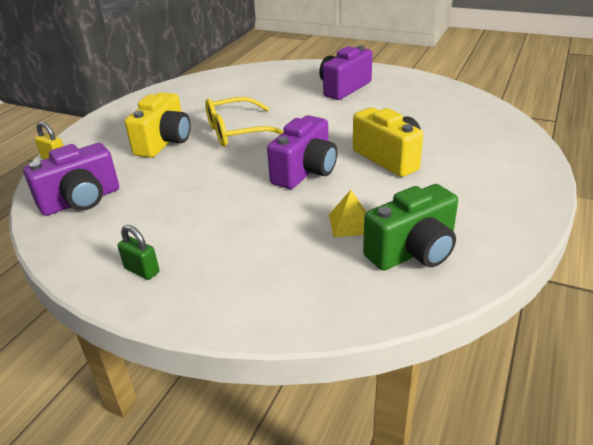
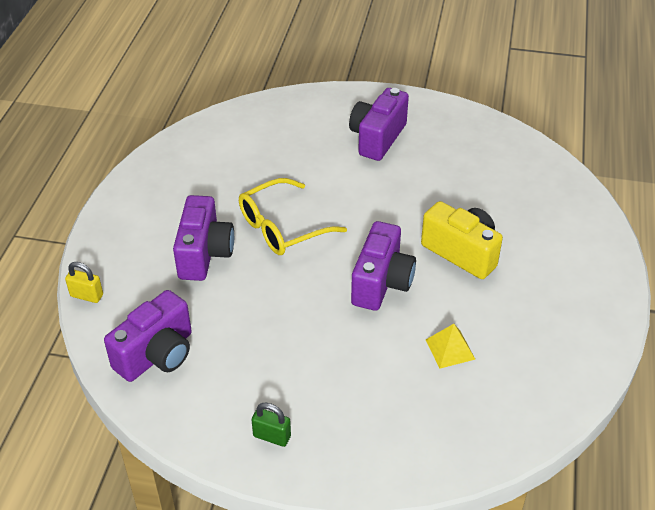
camera: 15 degrees left, 10 degrees up
yellow camera [125,92,191,158] -> purple camera [173,195,234,281]
green camera [363,184,458,271] -> none

